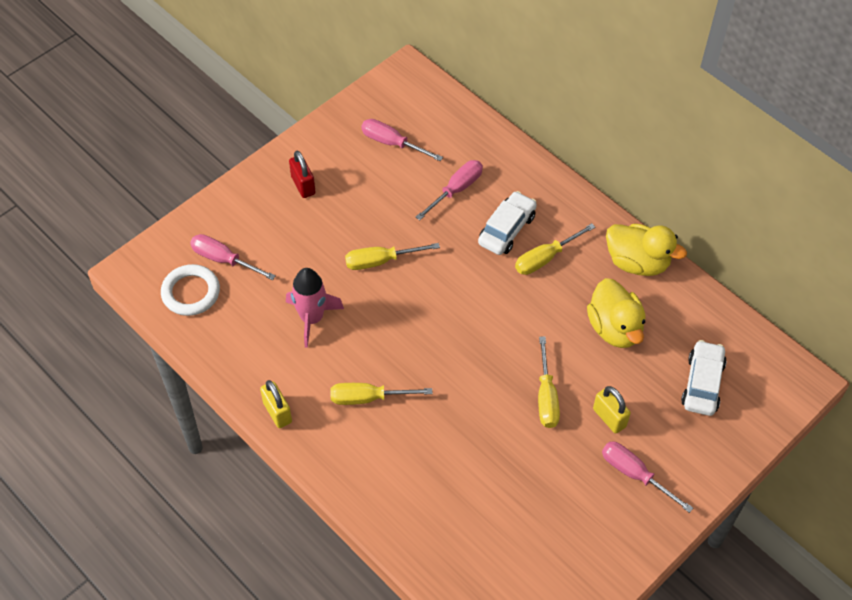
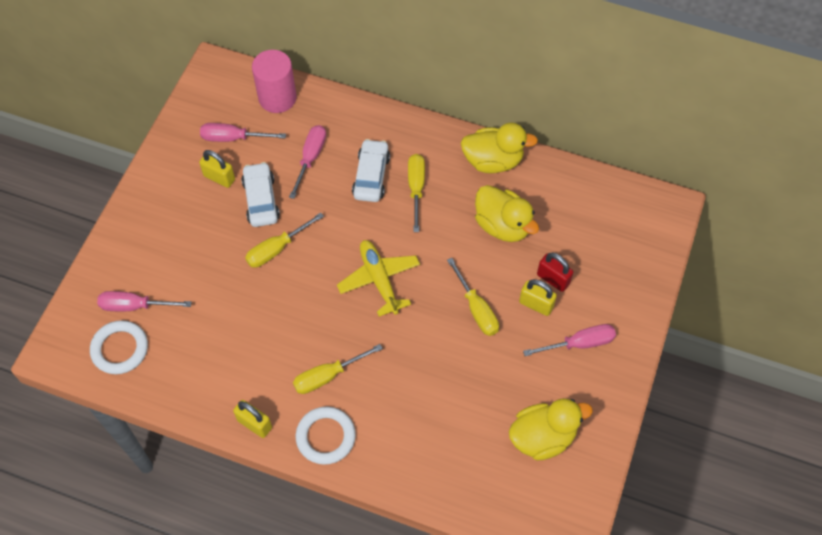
camera: 25 degrees left, 5 degrees up
pink rocket [286,268,344,348] -> none
red padlock [289,151,316,198] -> red padlock moved to [537,253,573,292]
yellow screwdriver [515,223,595,275] -> yellow screwdriver turned 150 degrees clockwise [408,154,425,232]
pink screwdriver [602,442,693,513] -> pink screwdriver turned 150 degrees clockwise [523,324,616,356]
white car [681,340,727,416] -> white car moved to [241,162,280,227]
none -> yellow padlock [199,150,235,188]
none -> pink cylinder [252,50,297,113]
none -> white ring [296,407,356,465]
none -> yellow plane [337,240,420,317]
none -> yellow duck [509,398,593,461]

